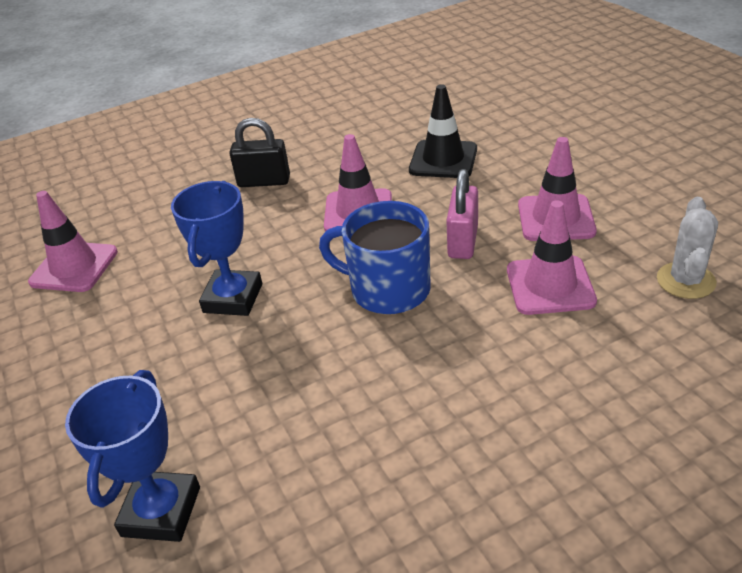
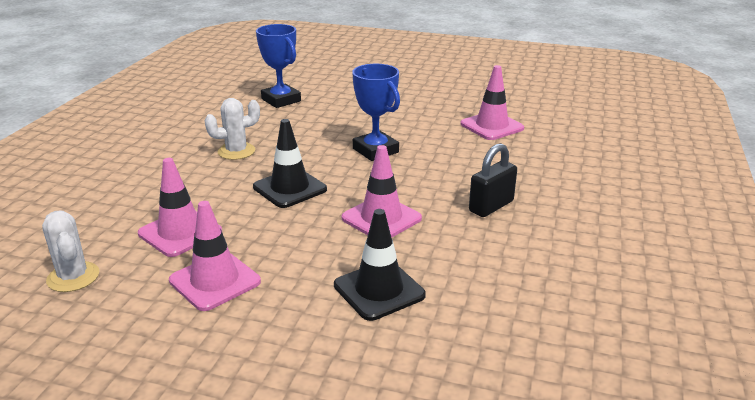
camera: 130 degrees right, 10 degrees down
blue mug [319,201,431,314] -> black traffic cone [253,119,327,208]
pink padlock [446,169,478,259] -> none
none -> white cactus [205,98,260,160]

